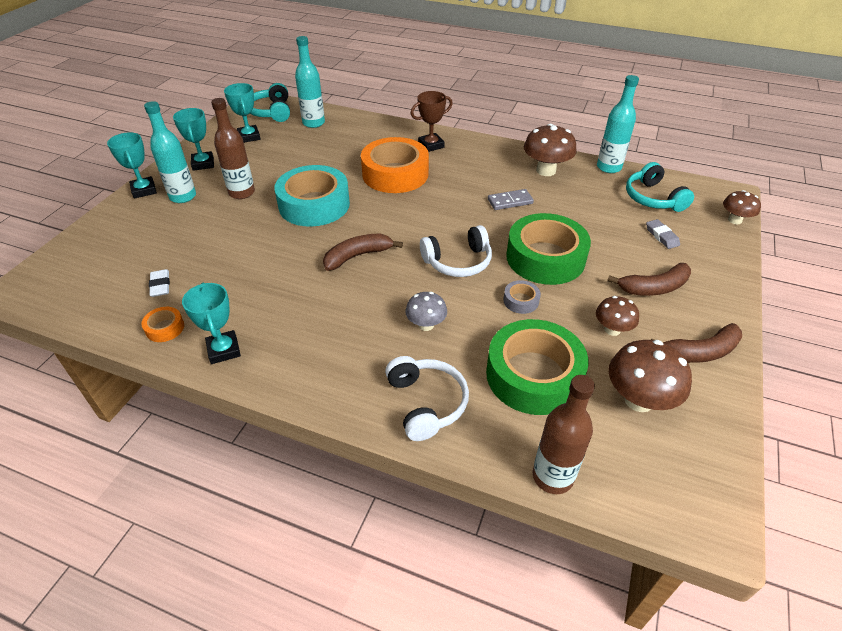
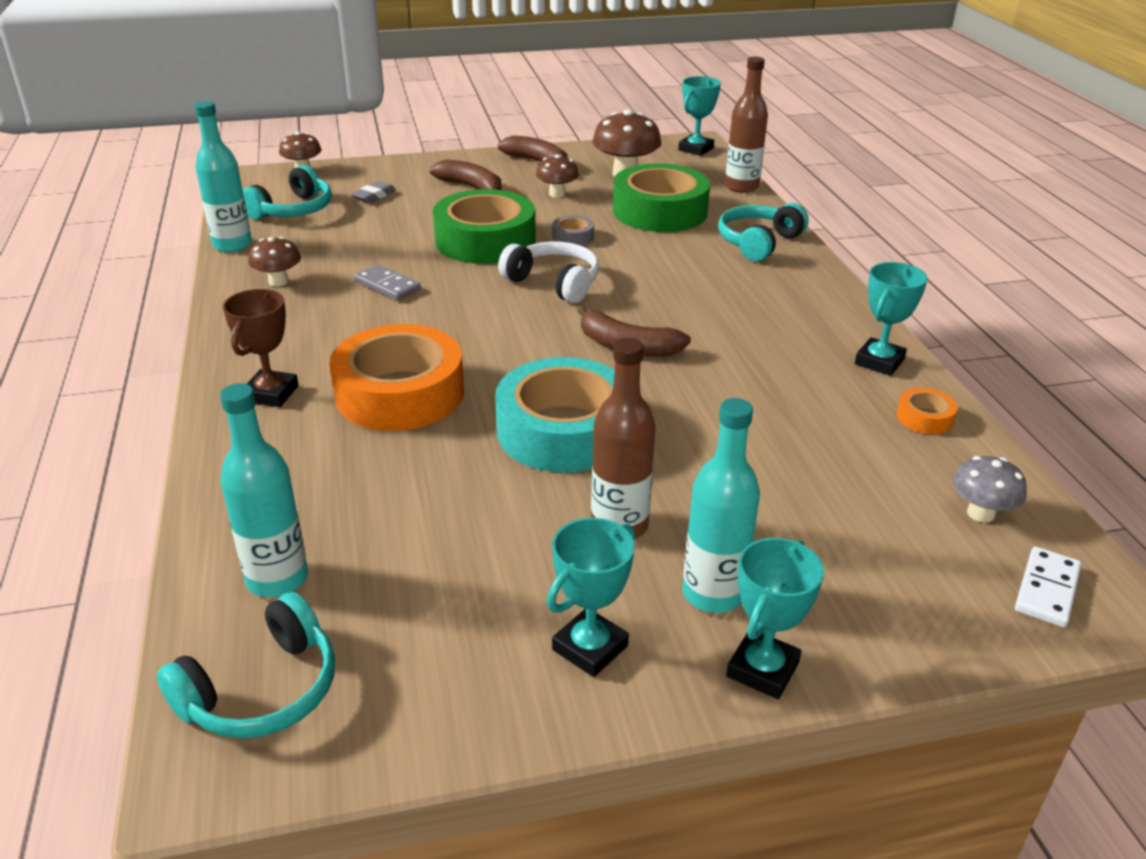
camera: 125 degrees left, 10 degrees down
white eraser [149,269,170,297] -> none
turquoise trophy [224,83,260,143] -> turquoise trophy moved to [678,76,721,156]
white headphones [385,356,469,441] -> turquoise headphones [718,203,809,262]
grey mushroom [405,292,447,331] -> grey mushroom moved to [953,456,1027,523]
brown trophy [410,91,453,152] -> brown trophy turned 75 degrees clockwise [223,289,299,407]
brown mushroom [524,124,577,176] -> brown mushroom [248,237,301,286], size x0.61
none -> white domino [1015,547,1081,627]

